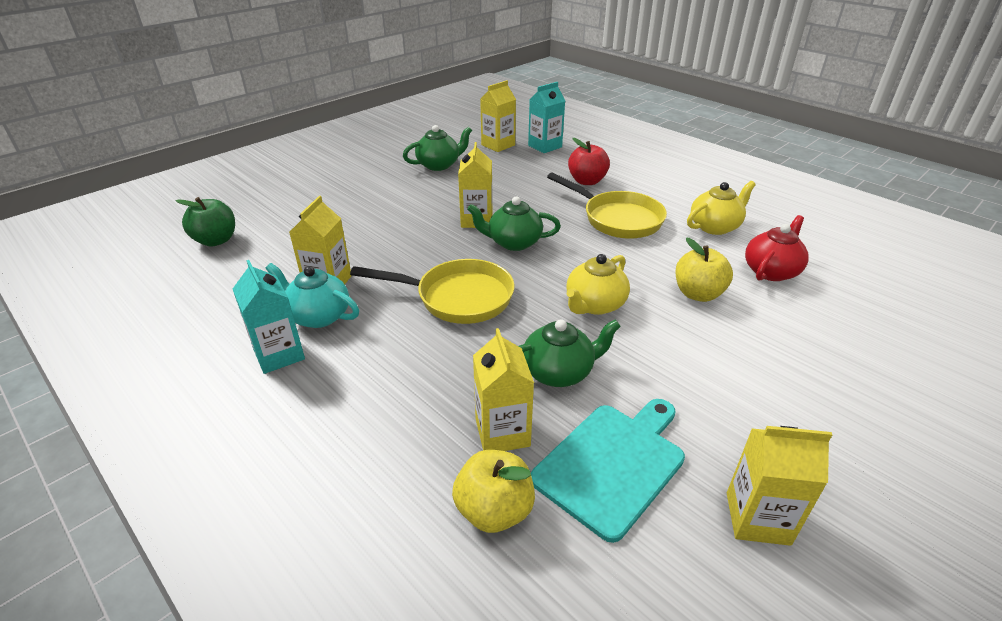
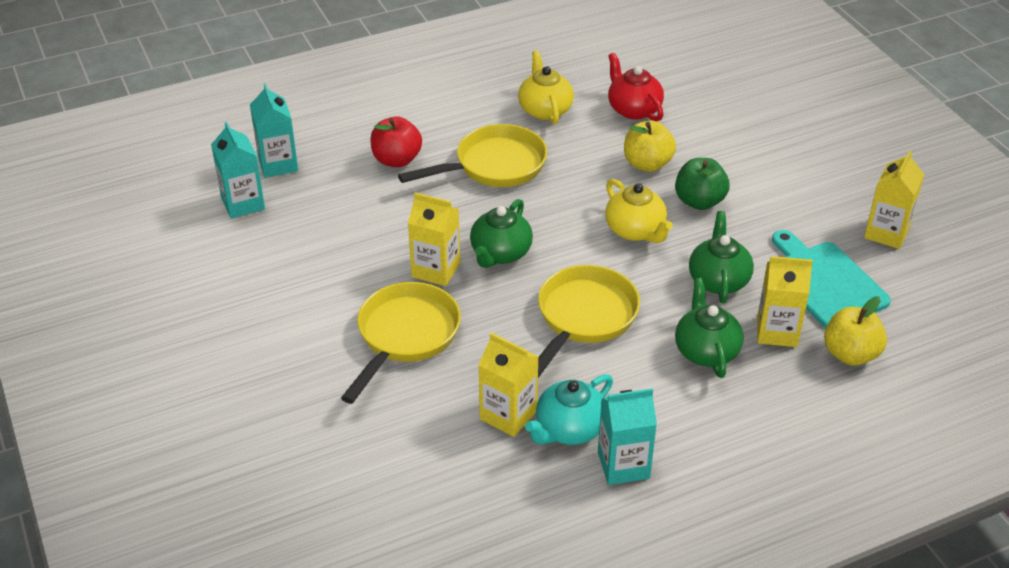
camera: 70 degrees left, 5 degrees up
green apple [176,197,235,246] -> green apple moved to [675,158,730,210]
green teapot [403,125,472,171] -> green teapot moved to [675,278,744,378]
yellow carton [480,80,516,152] -> turquoise carton [211,122,265,218]
none -> yellow pan [341,282,461,404]

